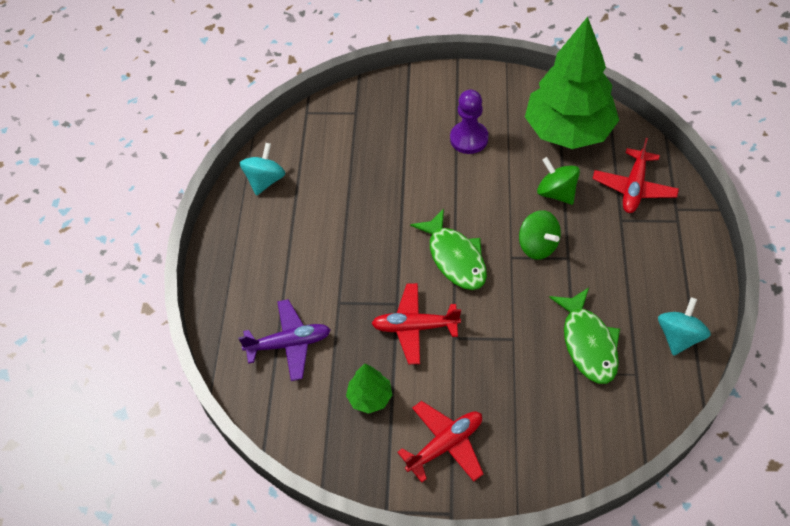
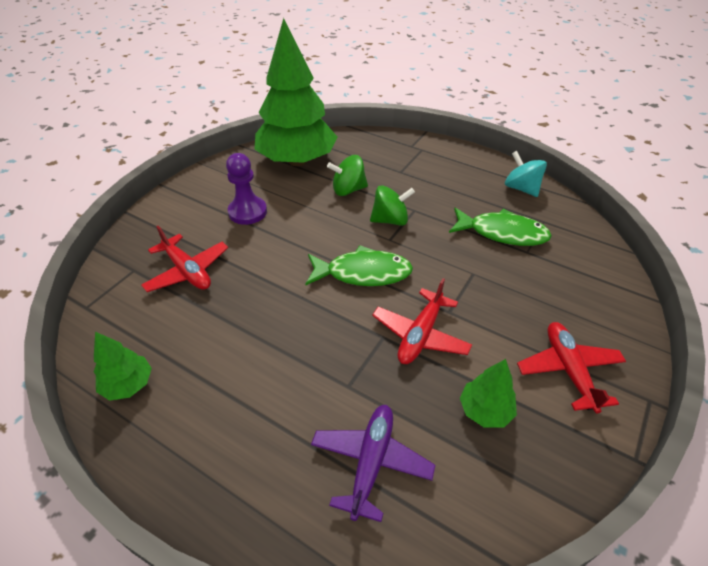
camera: 65 degrees left, 10 degrees down
turquoise spinning top [240,143,286,196] -> green tree [94,332,152,401]
red plane [592,138,679,213] -> red plane moved to [141,226,228,292]

